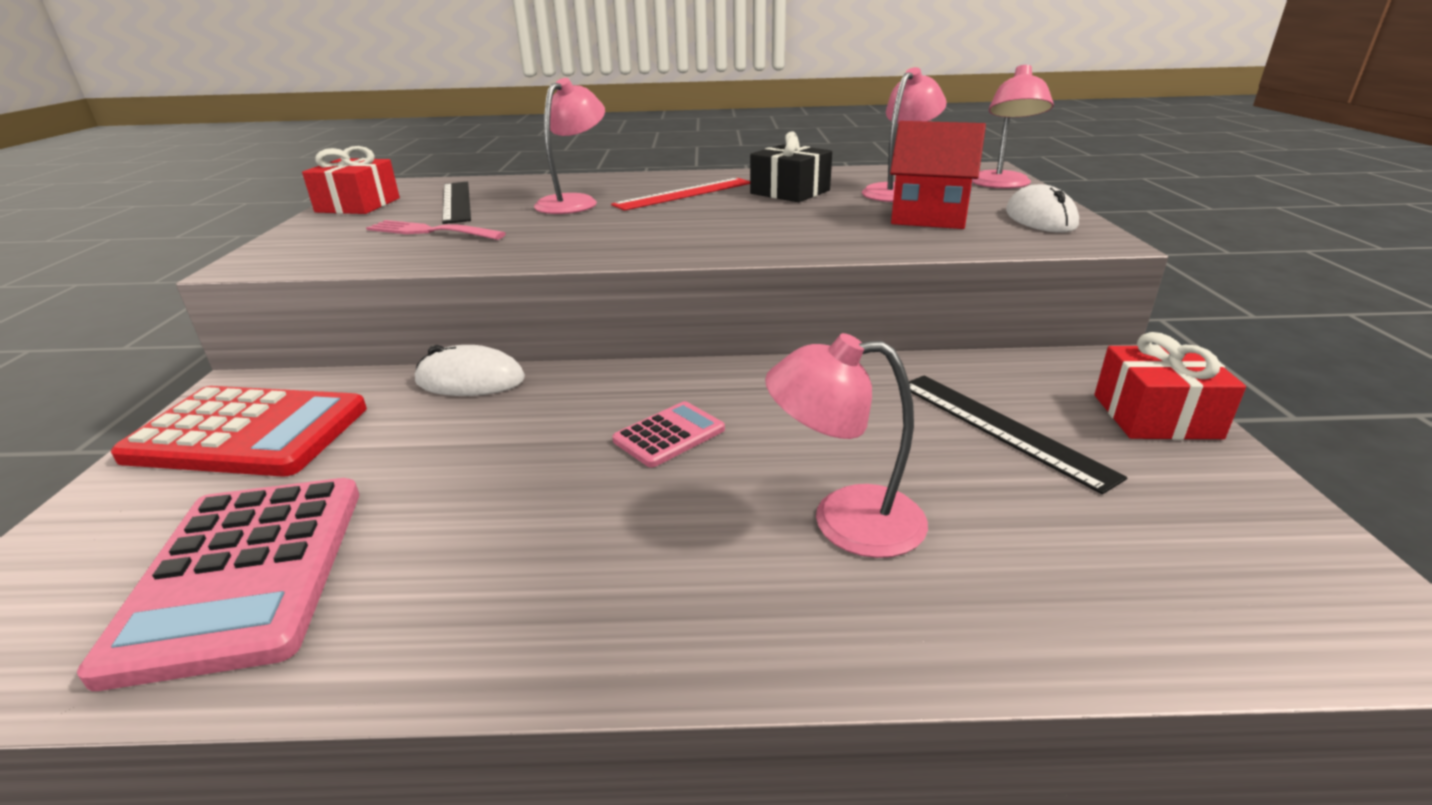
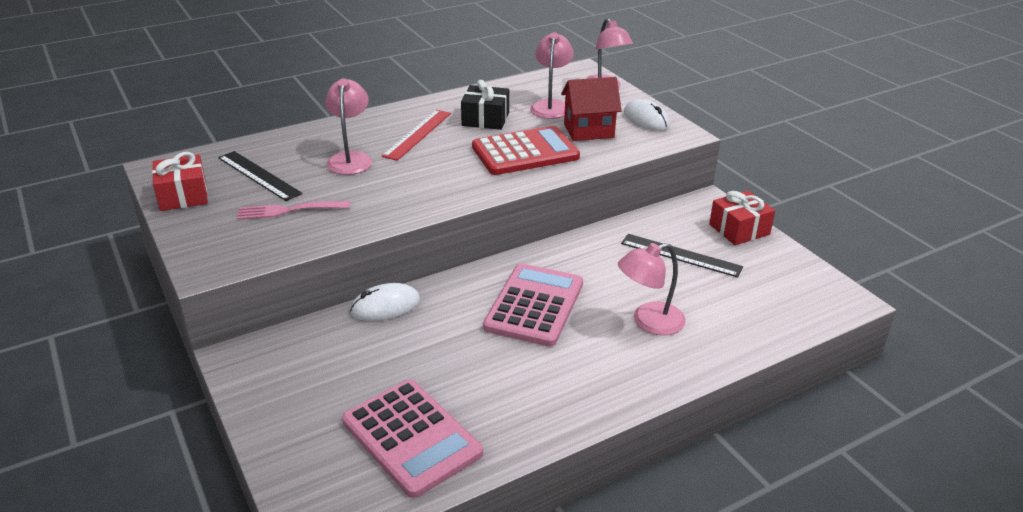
camera: 30 degrees left, 5 degrees up
red calculator [111,386,367,477] -> red calculator moved to [472,126,580,175]
pink calculator [612,401,725,468] -> pink calculator [483,263,583,347], size x2.01

